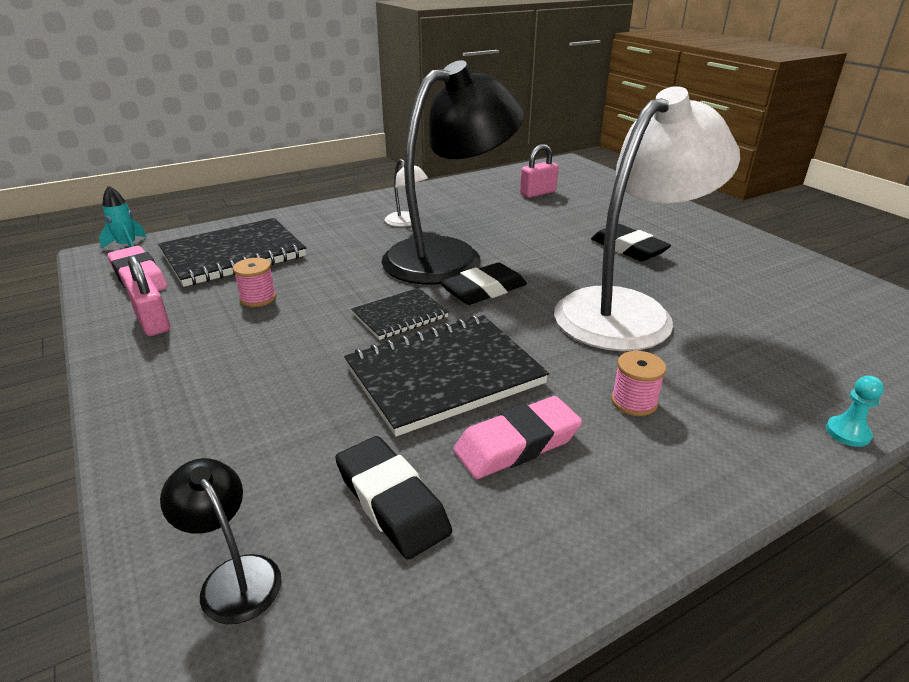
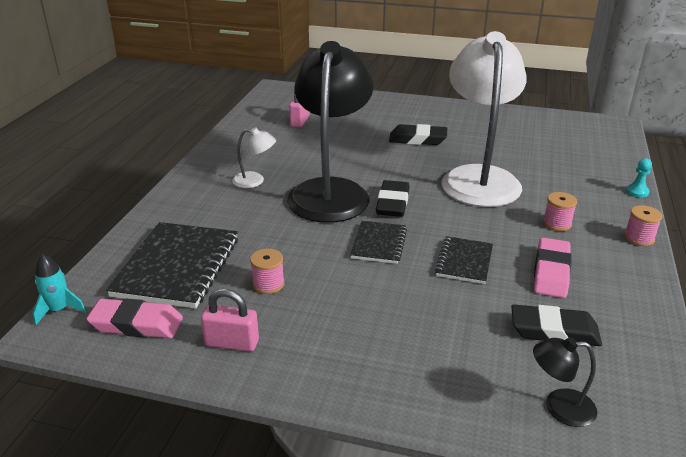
camera: 45 degrees left, 0 degrees up
black notebook [344,315,549,437] -> black notebook [435,236,493,284], size x0.55
none -> pink spool [624,205,662,246]

